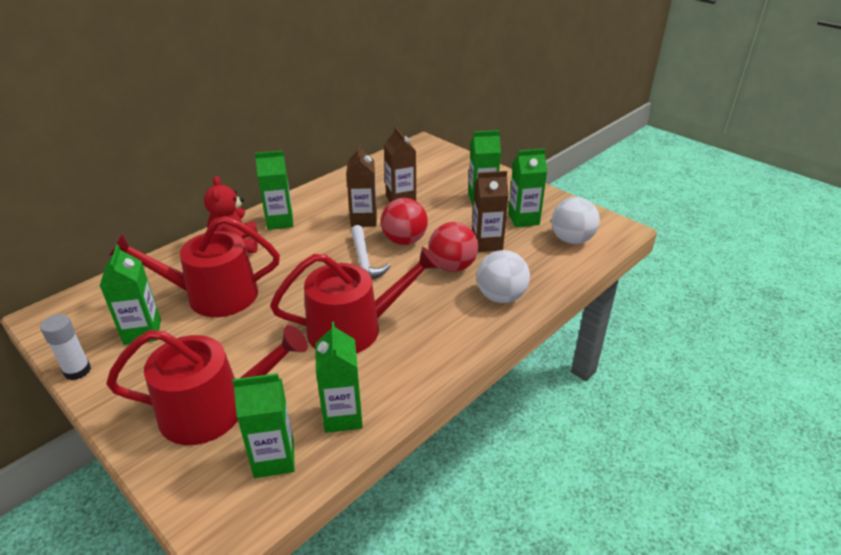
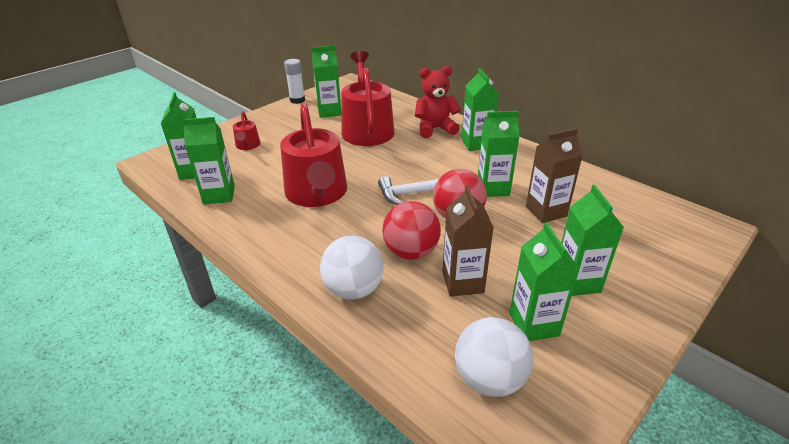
camera: 90 degrees right, 0 degrees up
red watering can [106,325,308,445] -> red watering can [233,111,260,150], size x0.45
brown carton [346,144,377,227] -> green carton [478,111,519,197]

